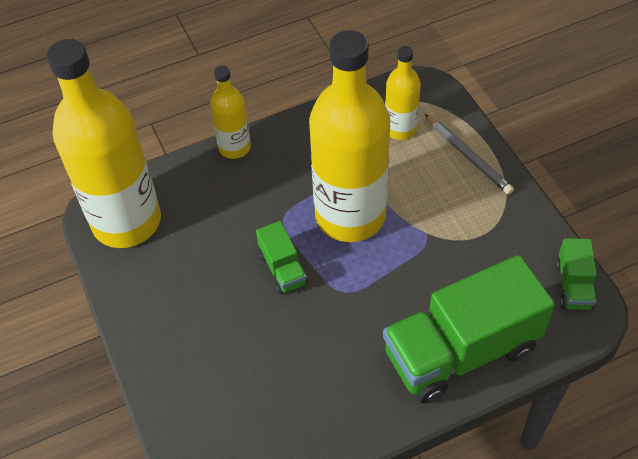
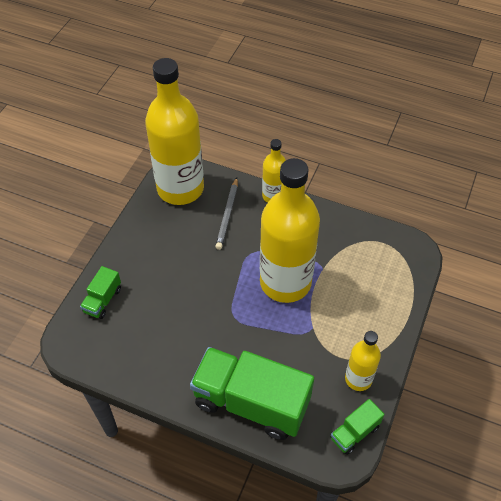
camera: 45 degrees right, 0 degrees up
green truck [256,221,308,294] -> green truck moved to [80,266,121,319]
yellow bottle [385,46,421,140] -> yellow bottle moved to [345,331,381,391]
grey pencil [425,114,514,195] -> grey pencil moved to [215,177,238,250]

